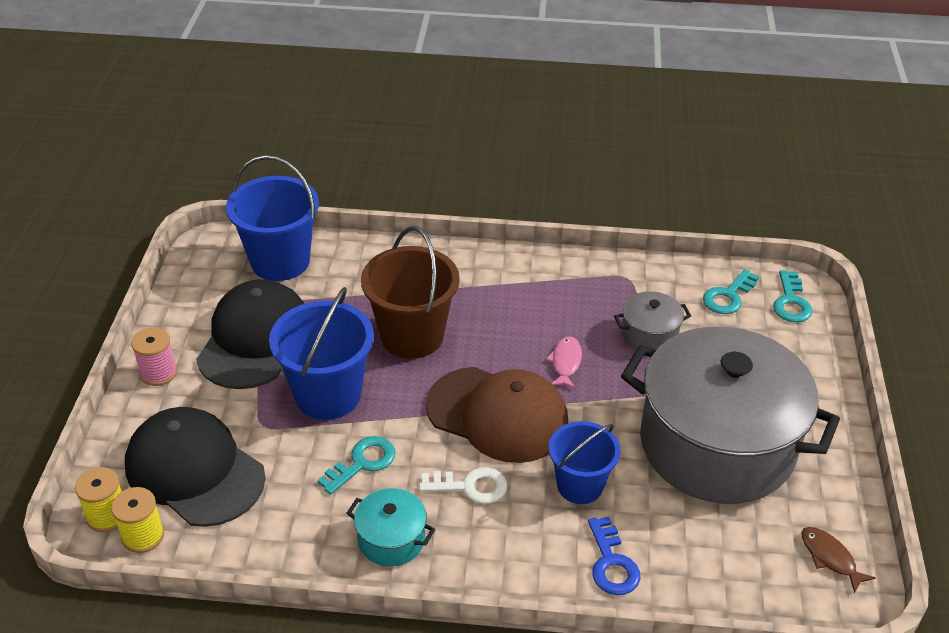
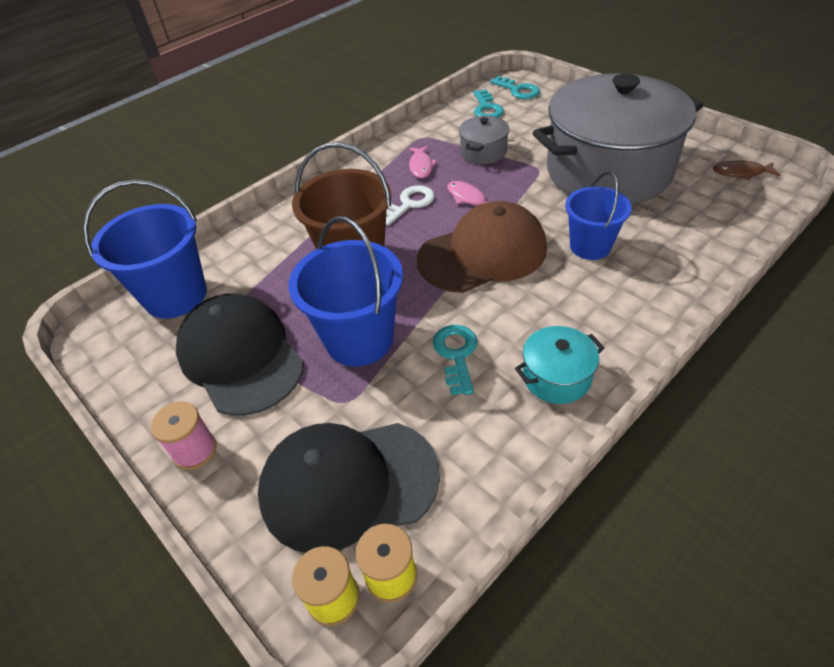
camera: 45 degrees left, 5 degrees up
white key [419,467,507,504] -> white key moved to [386,185,435,226]
blue key [588,517,640,595] -> none
none -> pink fish [409,146,437,178]

